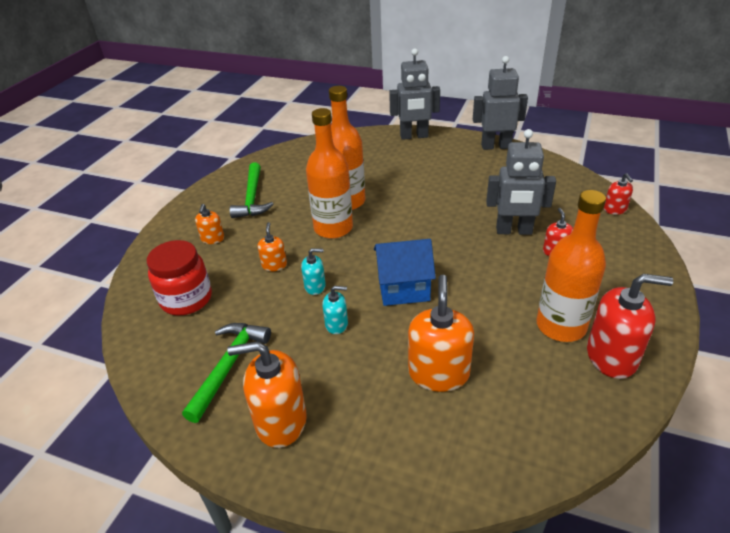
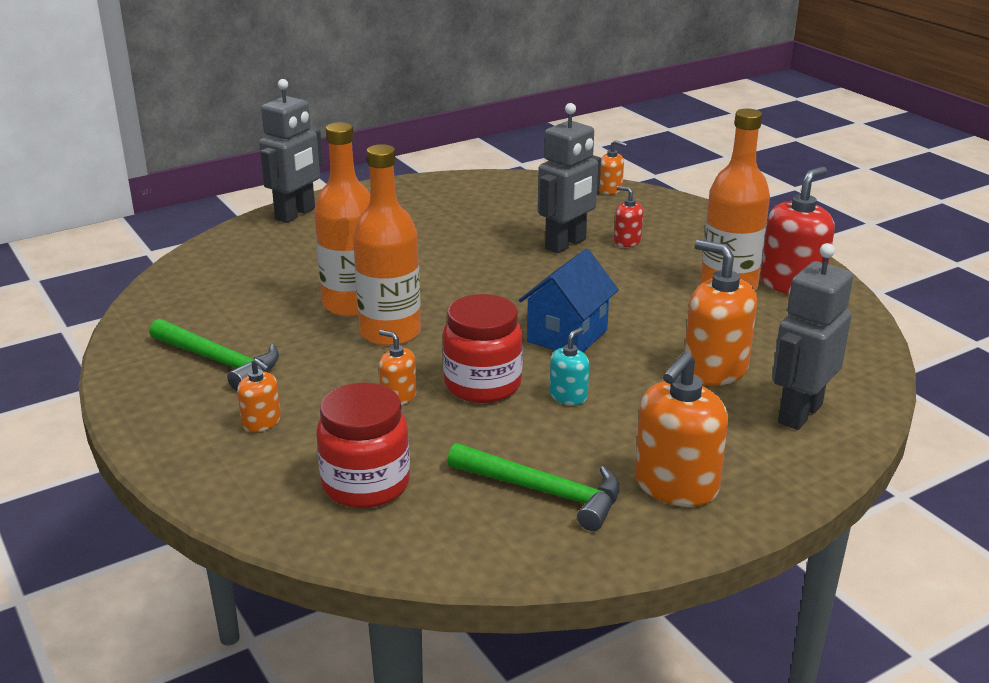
camera: 55 degrees left, 10 degrees down
green hammer [182,323,271,423] -> green hammer turned 150 degrees clockwise [447,443,620,531]
turquoise soap dispenser [301,248,326,295] -> red jar [443,294,523,403]
grey robot [473,56,528,150] -> grey robot moved to [772,243,853,430]
red soap dispenser [604,173,633,215] -> orange soap dispenser [600,140,627,195]

